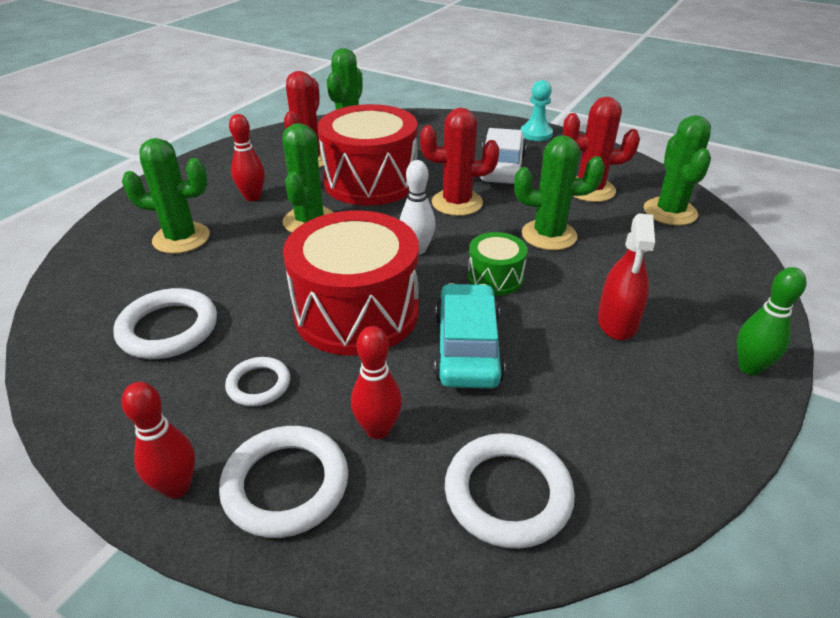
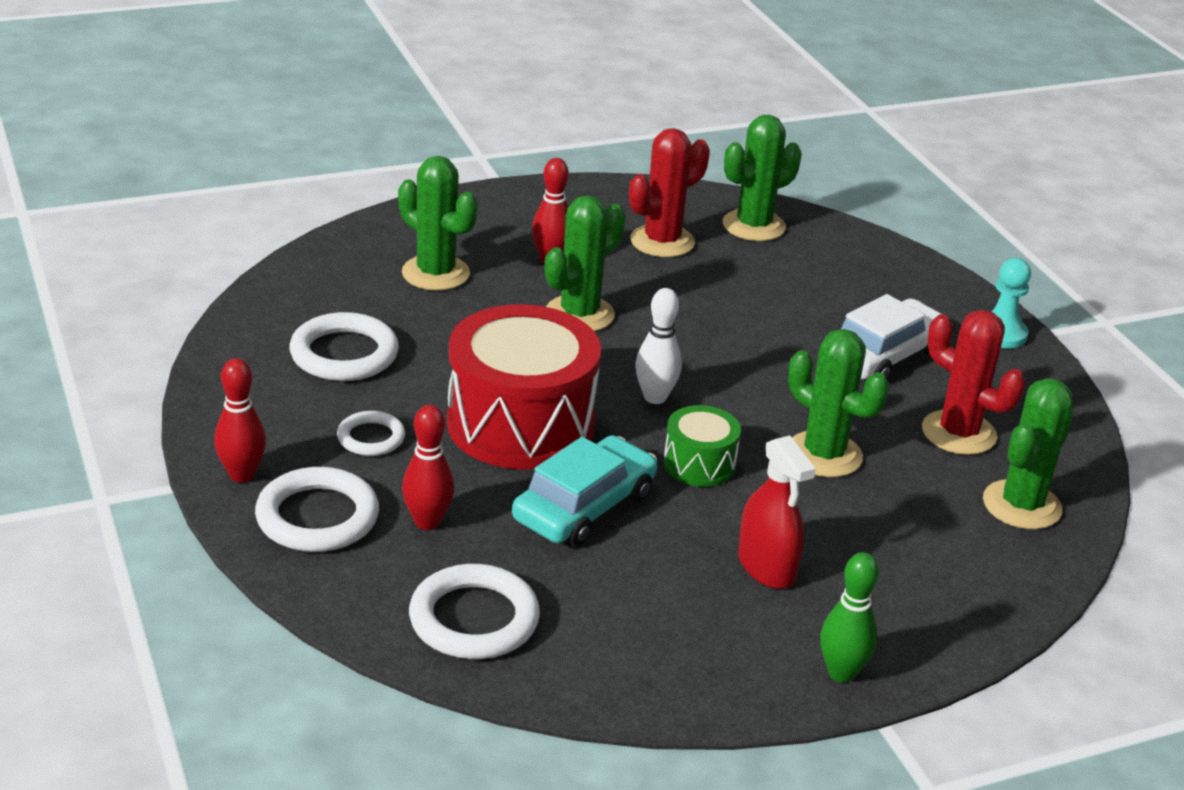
camera: 35 degrees right, 5 degrees down
red drum [318,104,418,206] -> none
red cactus [420,108,499,216] -> none
red spray bottle [598,213,655,340] -> red spray bottle turned 75 degrees counterclockwise [738,435,816,589]

